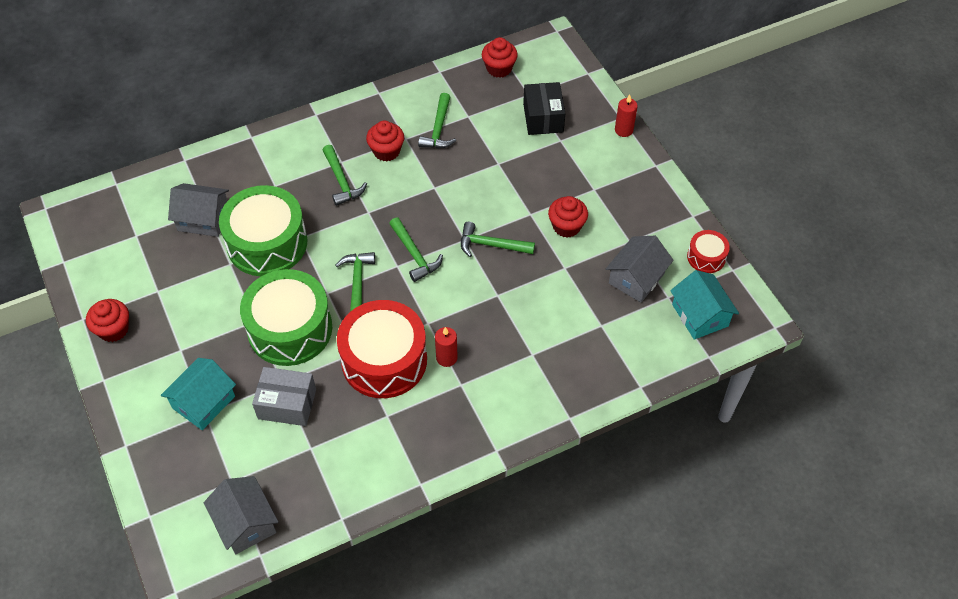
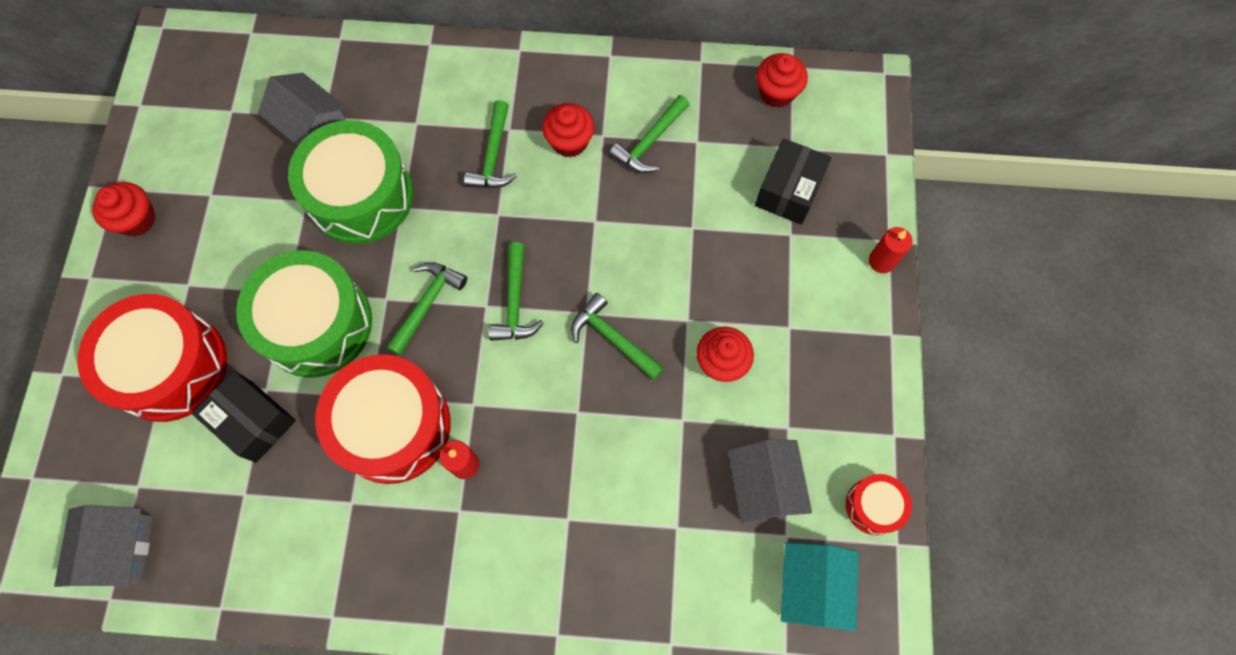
camera: 30 degrees right, 15 degrees up
turquoise house [160,358,236,430] -> red drum [78,294,227,422]
grey box [252,367,316,426] -> black box [192,371,296,463]
grey house [606,236,674,302] -> grey house turned 75 degrees counterclockwise [728,439,812,524]

